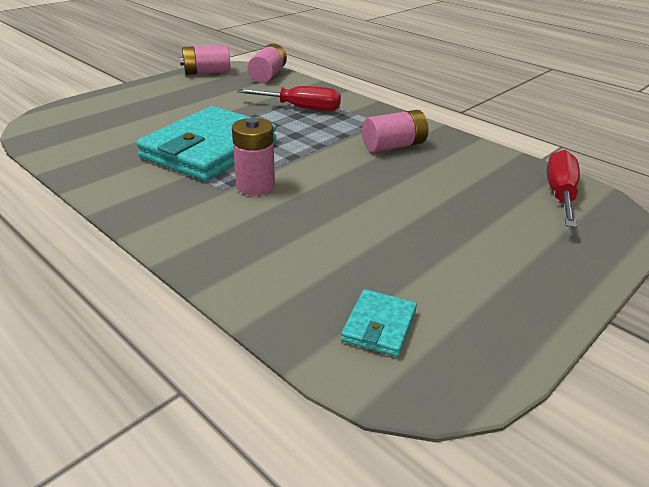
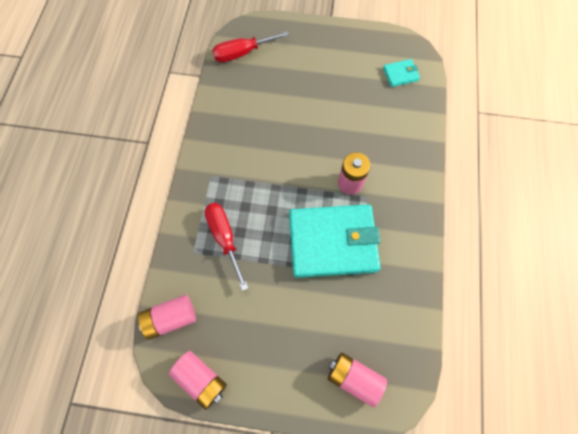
camera: 125 degrees left, 35 degrees up
pink battery [362,110,429,152] -> pink battery moved to [328,352,387,407]

